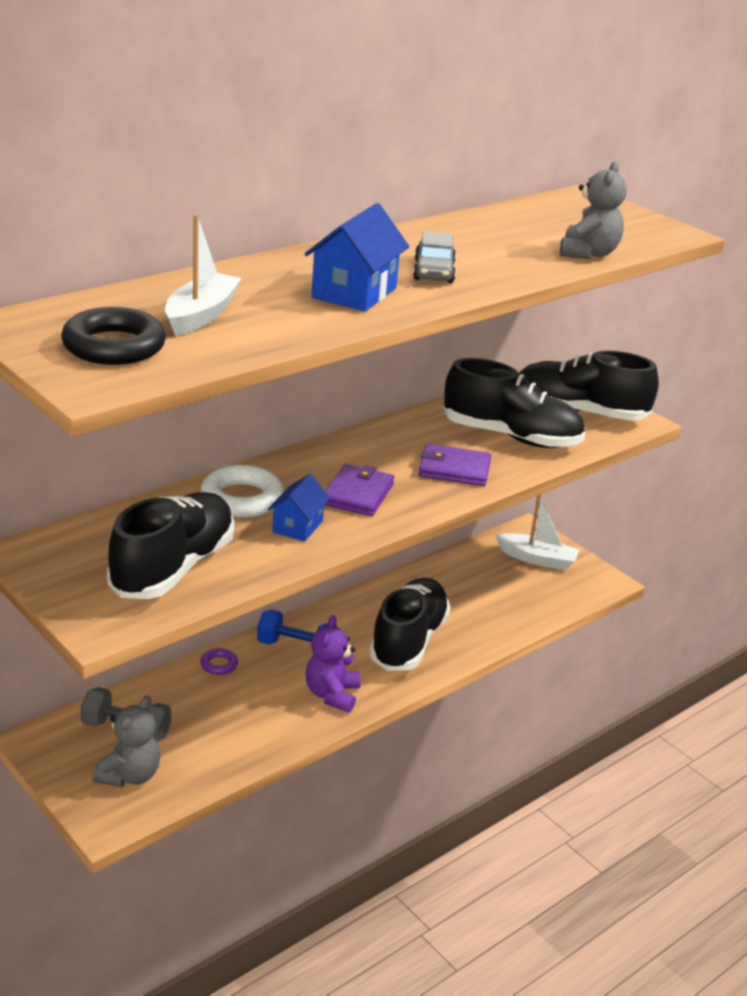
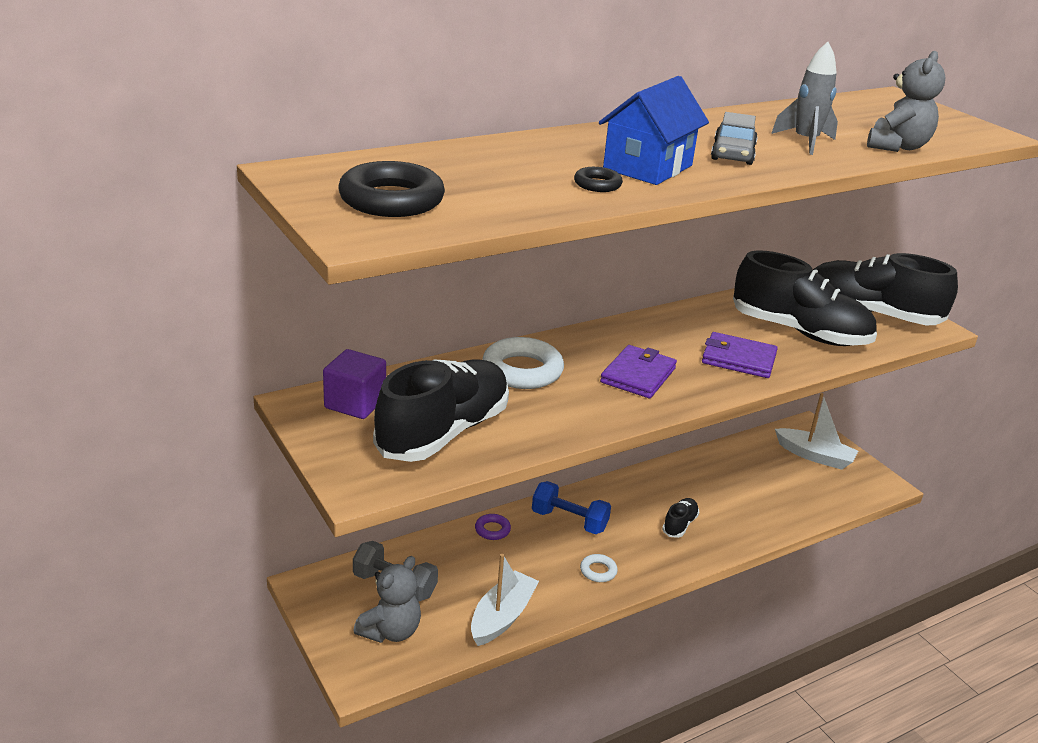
camera: 10 degrees right, 0 degrees up
white boat [165,214,242,336] -> white boat moved to [471,554,539,646]
blue house [268,474,330,542] -> none
purple teddy bear [305,615,361,713] -> white ring [580,554,618,582]
black shoe [369,578,451,671] -> black shoe [662,498,699,538], size x0.44
none -> purple cube [323,349,386,419]
none -> black ring [574,167,623,192]
none -> grey rocket [771,42,838,155]

